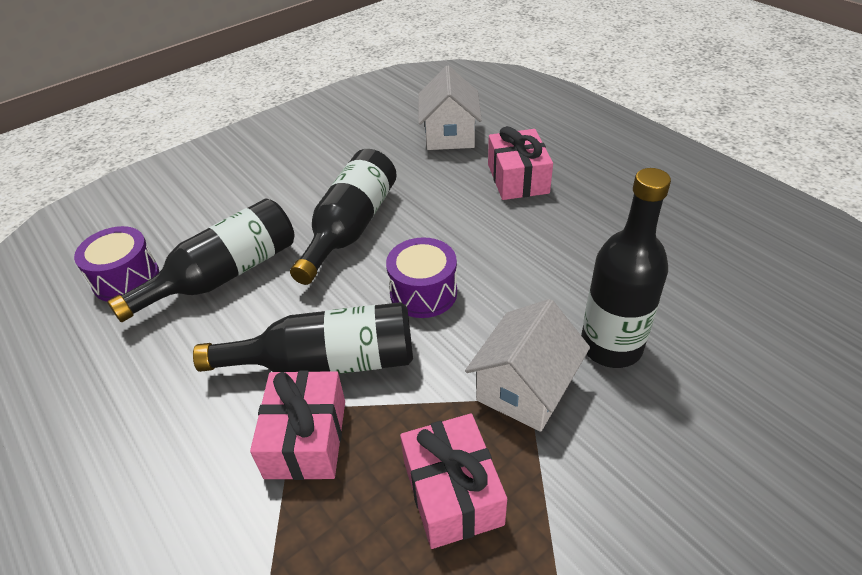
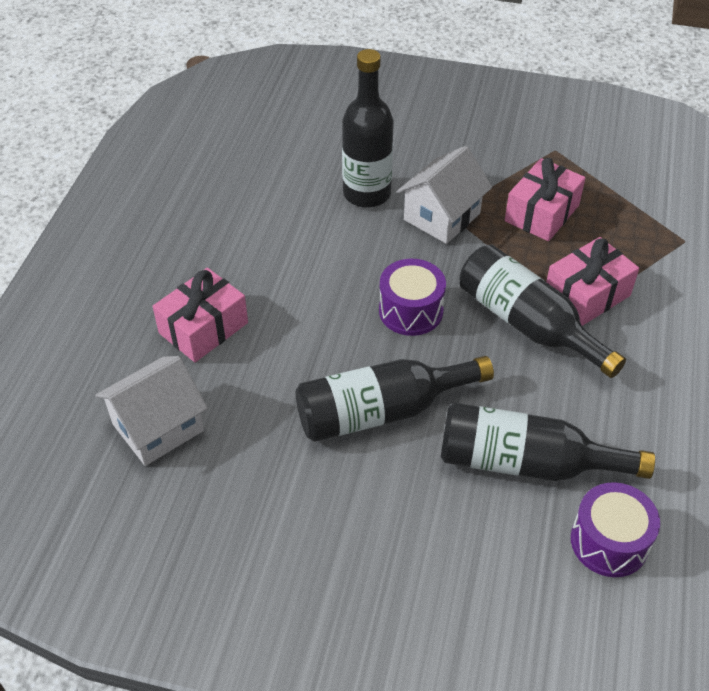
camera: 130 degrees left, 5 degrees up
white house [465,299,590,432] -> white house turned 45 degrees counterclockwise [397,146,492,244]

